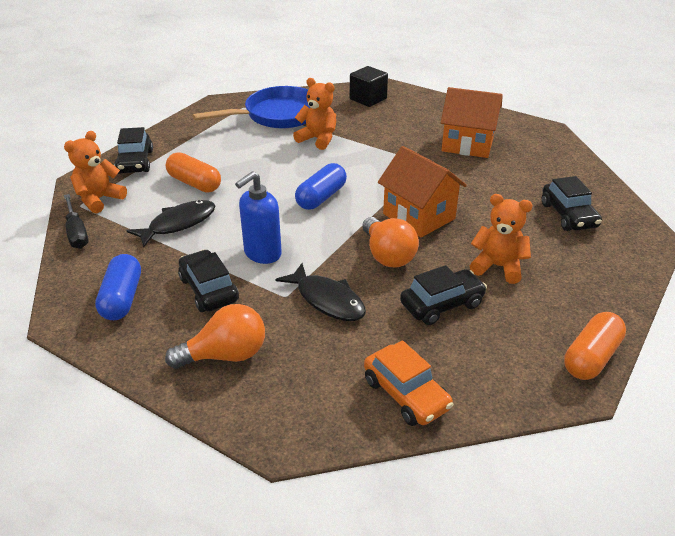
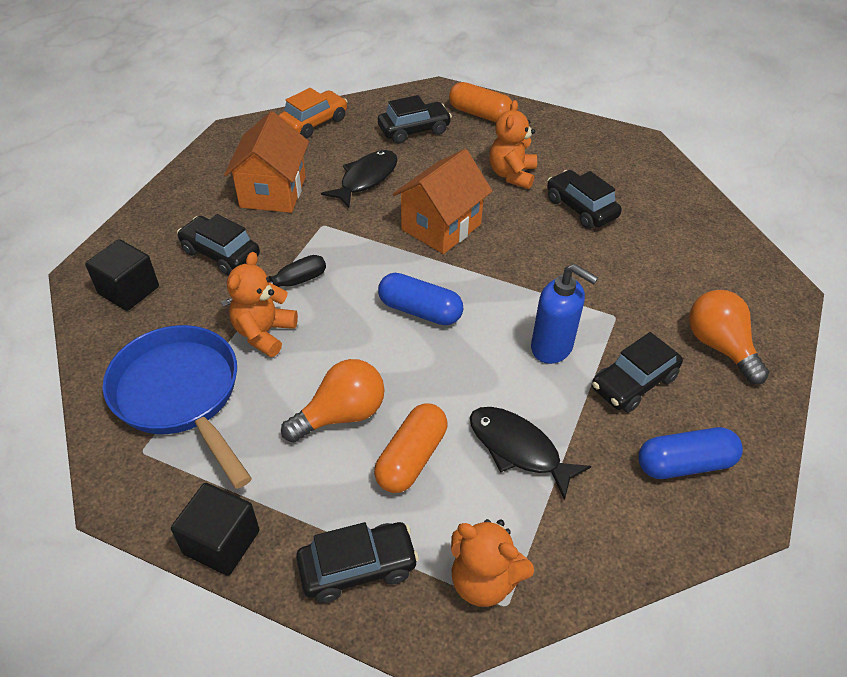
camera: 100 degrees left, 10 degrees up
black screwdriver [64,194,88,249] -> black screwdriver moved to [221,255,326,307]
black fish [275,263,366,321] -> black fish moved to [321,150,398,208]
orange light bulb [362,217,419,268] -> orange light bulb moved to [281,359,385,442]
orange car [364,340,453,426] -> orange car moved to [278,88,348,138]
orange capsule [564,312,626,380] -> orange capsule moved to [449,82,512,122]
none -> black cube [171,483,260,576]
none -> black car [177,214,260,275]

